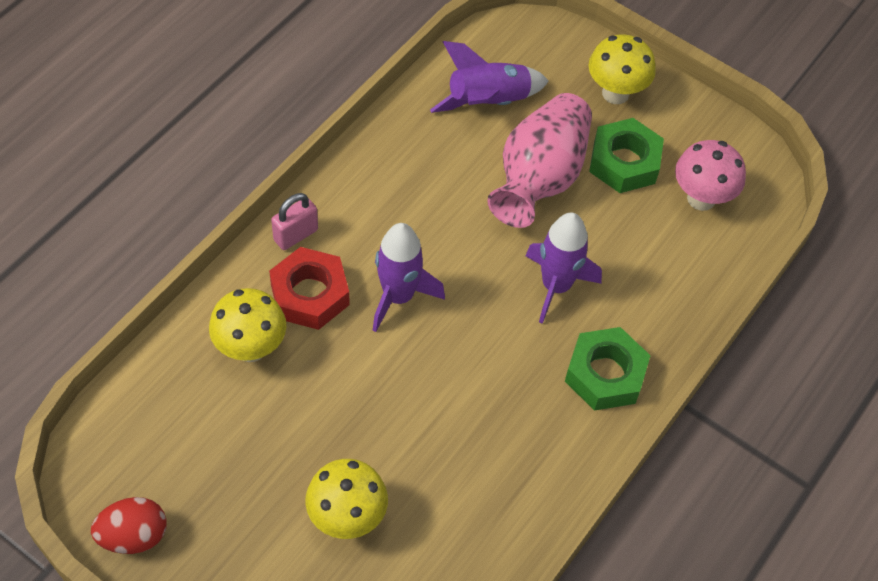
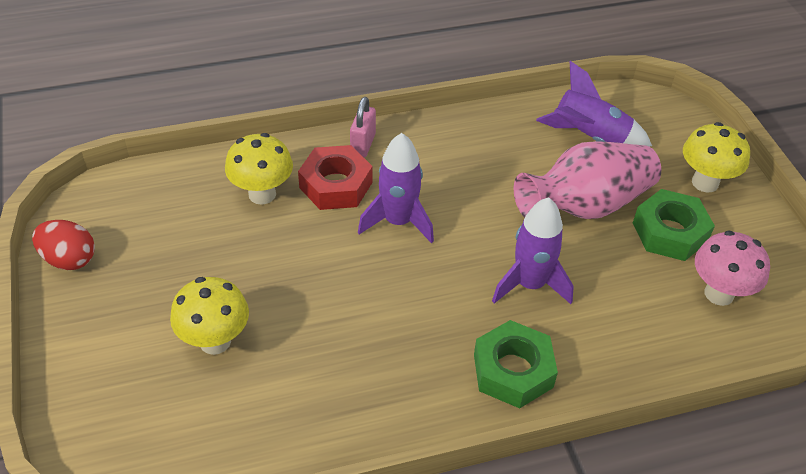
camera: 40 degrees right, 10 degrees down
pink padlock [271,193,318,250] -> pink padlock turned 75 degrees counterclockwise [350,97,376,157]

